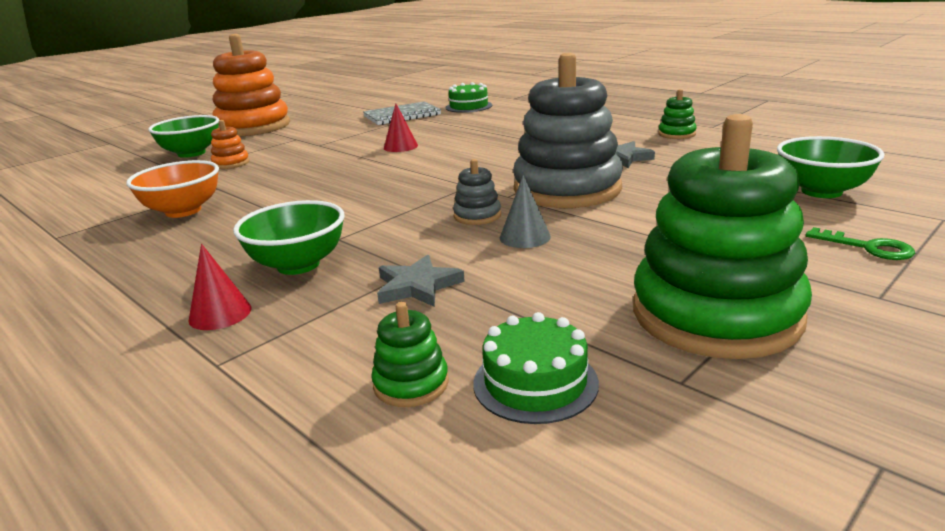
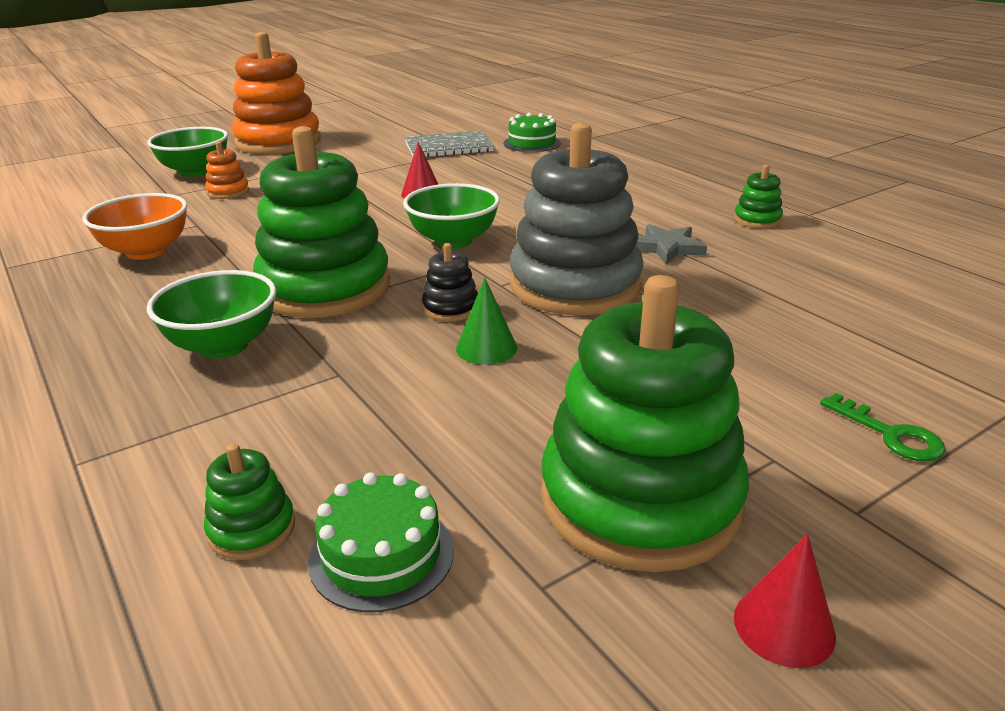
camera: 10 degrees right, 5 degrees up
red cone [188,244,251,330] -> red cone moved to [734,534,836,668]
grey star [377,254,465,307] -> none
grey stacking toy [453,159,501,225] -> black stacking toy [422,243,478,322]
grey cone [500,175,551,248] -> green cone [456,277,517,365]
green bowl [777,136,885,198] -> green bowl moved to [403,183,500,249]
none -> green stacking toy [253,126,390,318]

